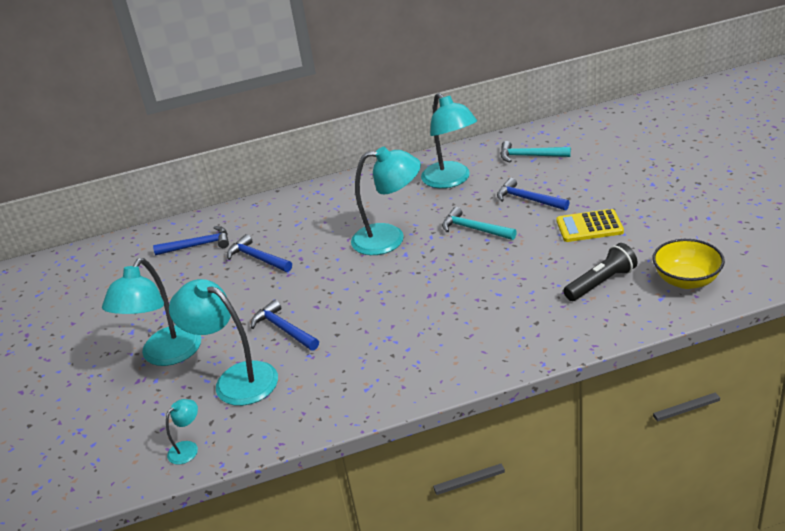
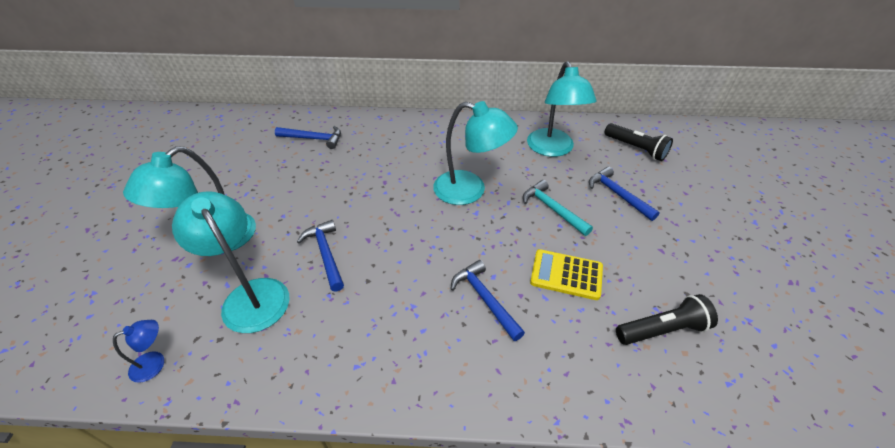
camera: 15 degrees right, 10 degrees up
turquoise lamp [166,399,198,465] -> blue lamp [113,320,164,383]
blue hammer [227,234,292,272] -> blue hammer moved to [451,260,525,341]
turquoise hammer [500,141,571,162] -> black flashlight [604,123,673,161]
yellow calculator [557,209,624,242] -> yellow calculator moved to [530,249,603,300]
yellow bowl [653,239,725,289] -> none

